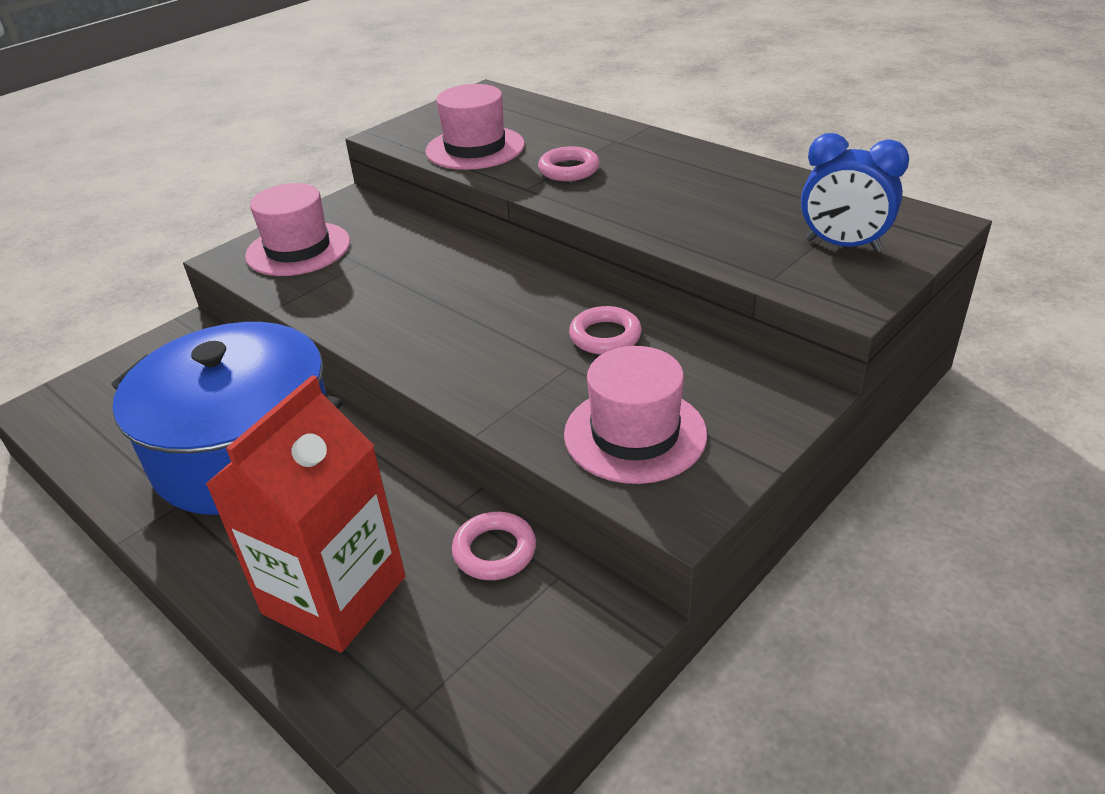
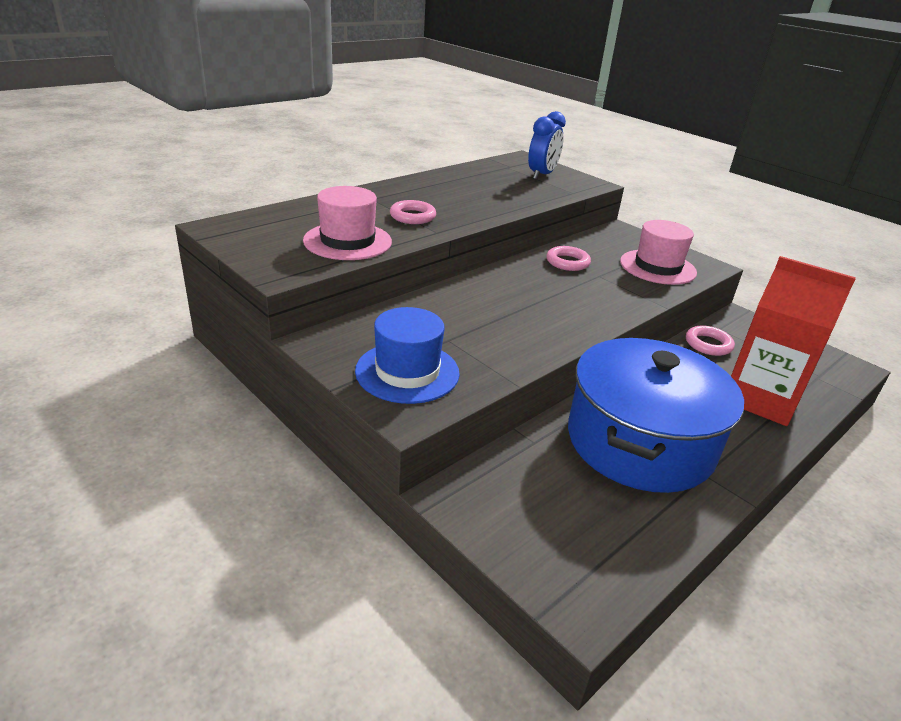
camera: 90 degrees left, 5 degrees down
pink hat [245,183,350,276] -> blue hat [355,307,460,404]

